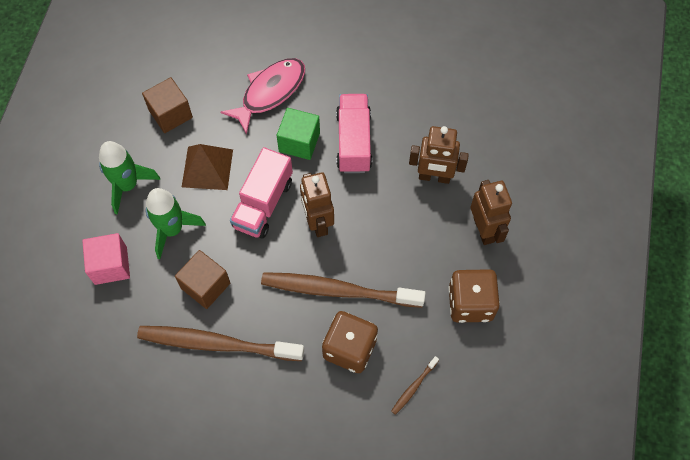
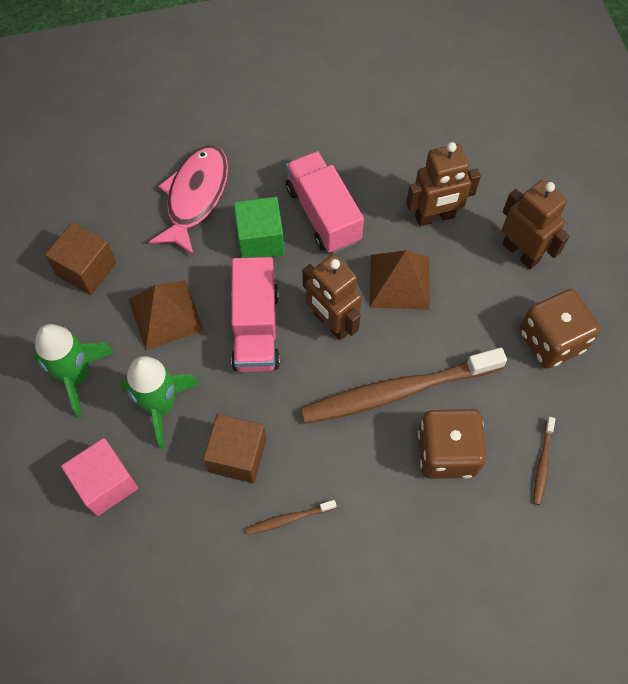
camera: 25 degrees left, 0 degrees up
brown toothbrush [137,326,304,361] -> brown toothbrush [246,500,336,535], size x0.42
none -> brown pyramid [370,250,430,310]

